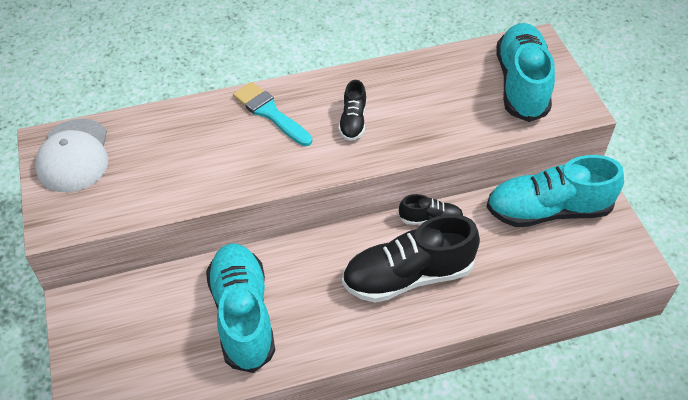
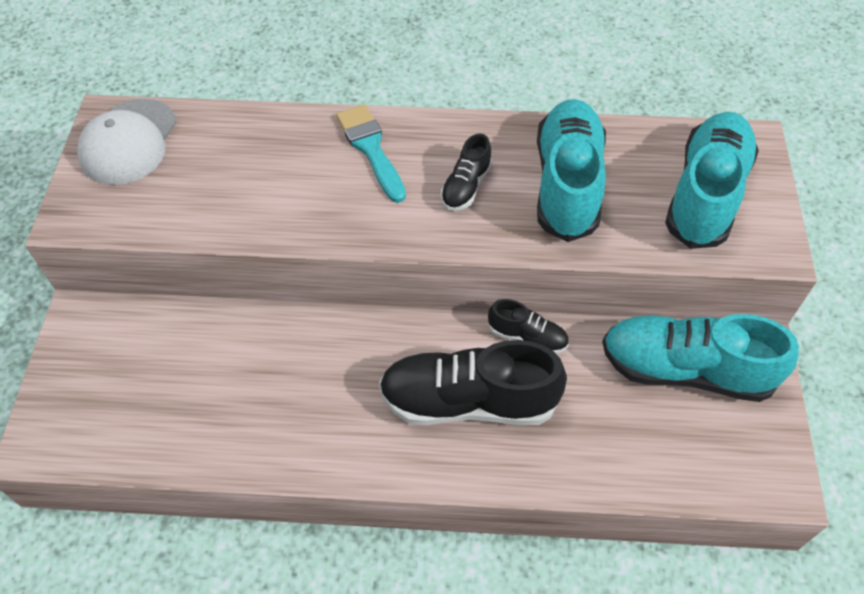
camera: 20 degrees right, 5 degrees up
turquoise shoe [206,244,275,373] -> turquoise shoe moved to [537,99,606,242]

